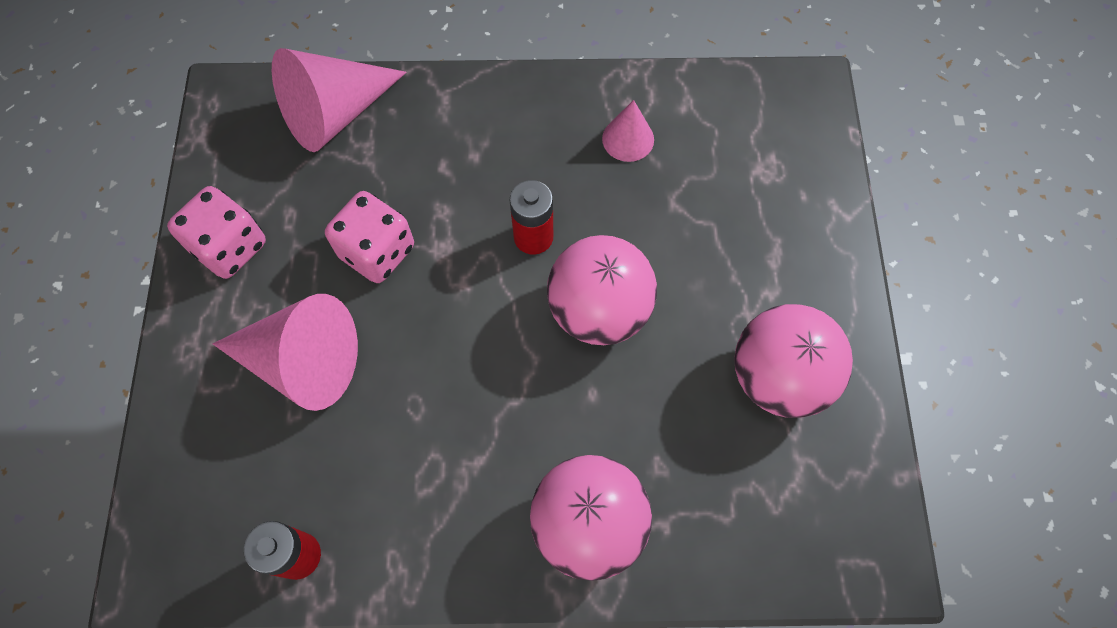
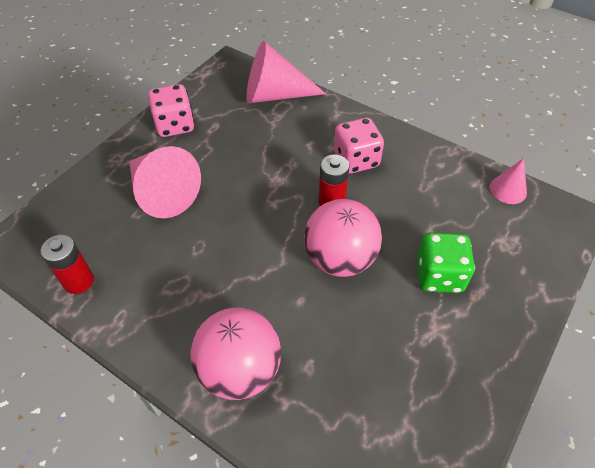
camera: 35 degrees right, 15 degrees down
pink dice [325,191,414,283] -> pink dice moved to [334,118,384,174]
pink cone [602,100,654,162] -> pink cone moved to [490,158,527,204]
pink ball [734,304,853,418] -> none
none -> green dice [417,232,475,293]

